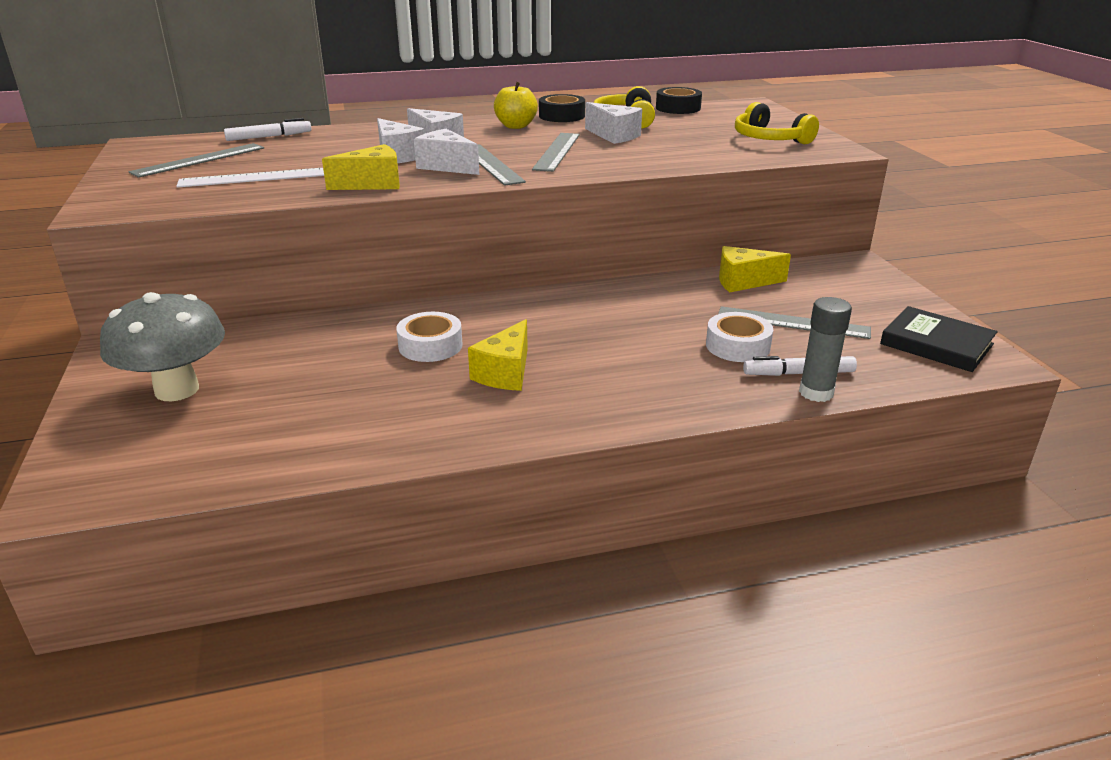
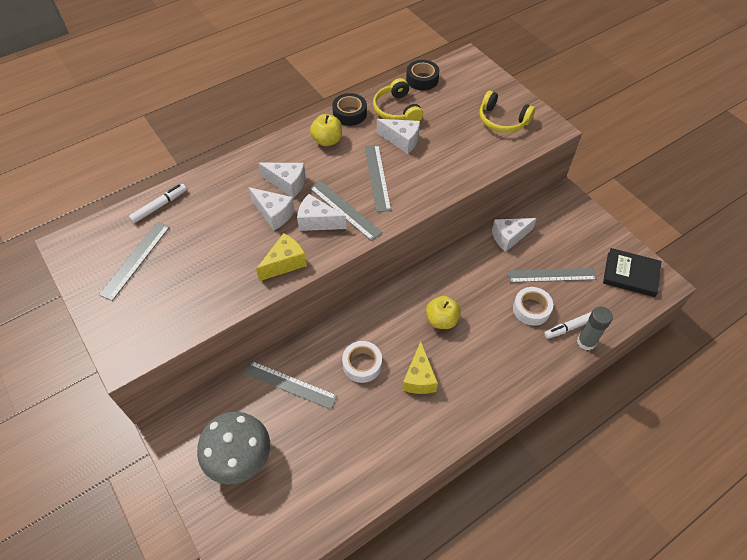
camera: 20 degrees left, 25 degrees up
white ruler [177,168,324,188] -> none
yellow cheese [719,246,791,292] -> white cheese [492,218,537,252]
none -> grey ruler [244,361,338,410]
none -> yellow apple [426,296,461,329]

